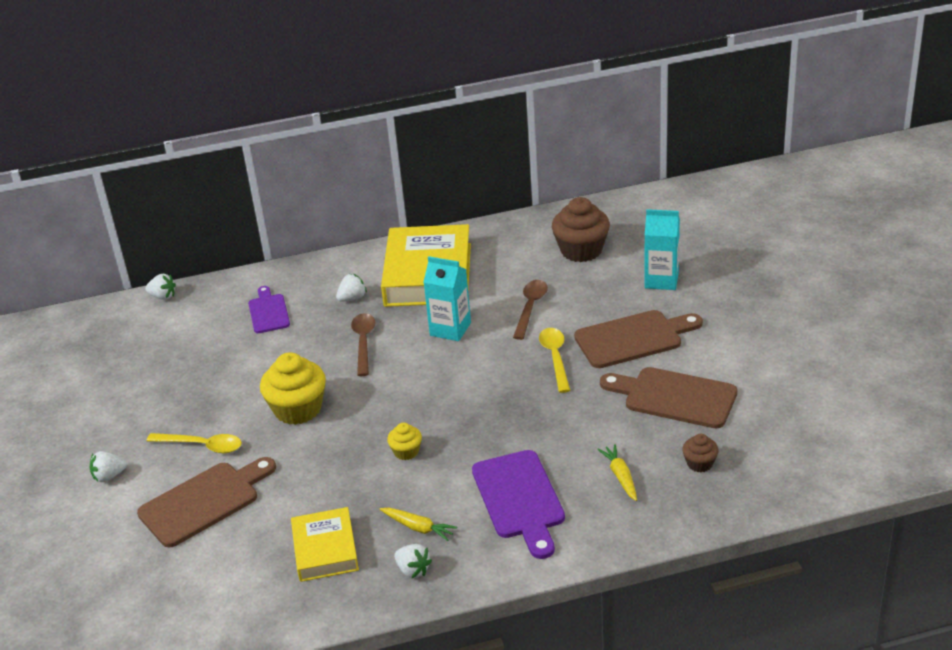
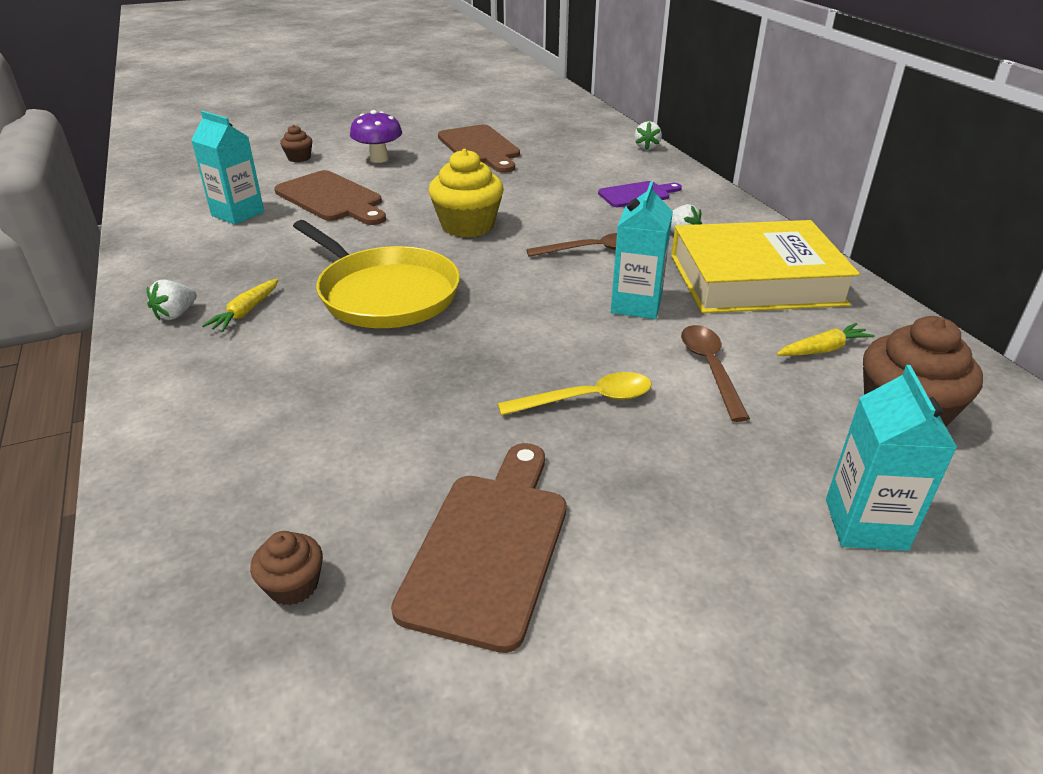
camera: 80 degrees right, 0 degrees up
white strawberry [90,451,127,482] -> purple mushroom [350,110,402,163]
yellow spoon [147,433,242,453] -> none
yellow book [291,507,359,582] -> none
yellow cupcake [387,423,422,460] -> yellow pan [293,220,460,328]
purple cutting board [472,450,565,559] -> none
brown spoon [513,280,548,340] -> brown spoon turned 105 degrees counterclockwise [681,325,750,422]
brown cutting board [574,310,703,368] -> brown cutting board moved to [438,124,520,173]
yellow carrot [597,444,637,501] -> yellow carrot moved to [777,323,875,356]
none -> turquoise carton [191,111,264,225]
none -> brown cupcake [280,125,312,162]

